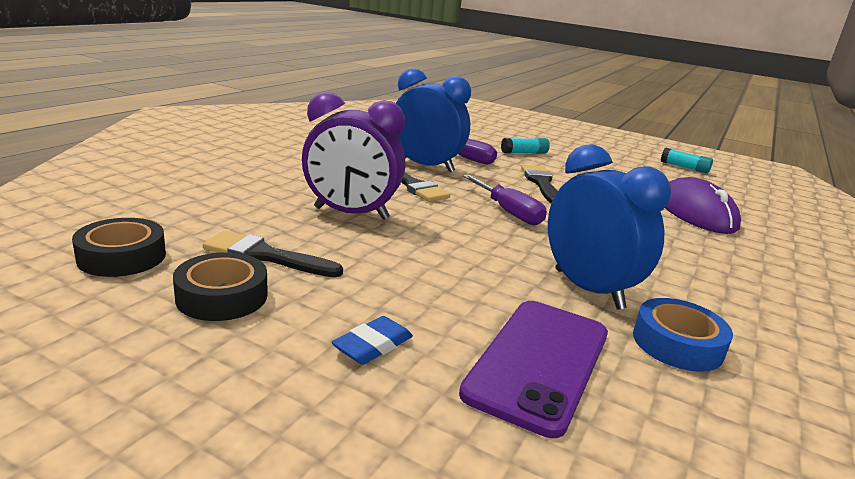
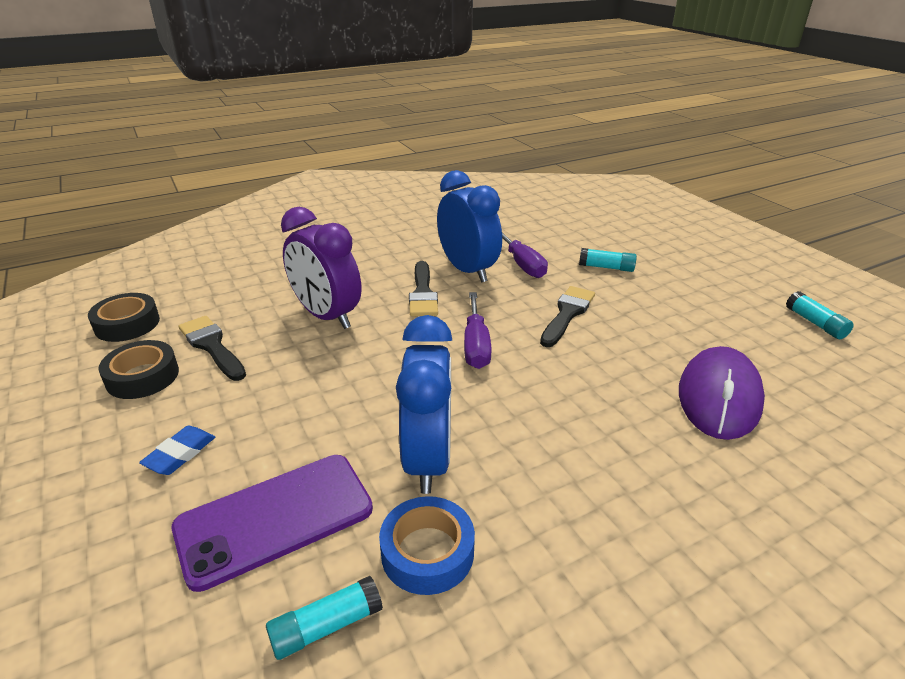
camera: 35 degrees right, 10 degrees up
blue eraser [332,316,413,365] -> blue eraser turned 45 degrees counterclockwise [139,426,215,475]
none -> turquoise glue stick [266,576,383,660]

